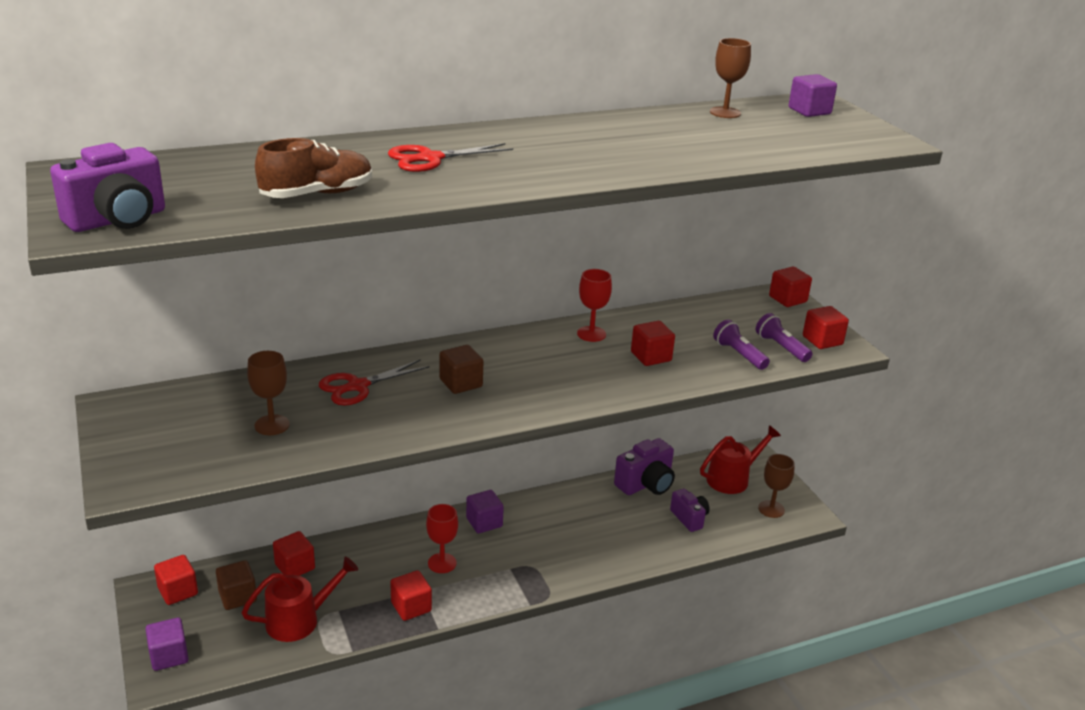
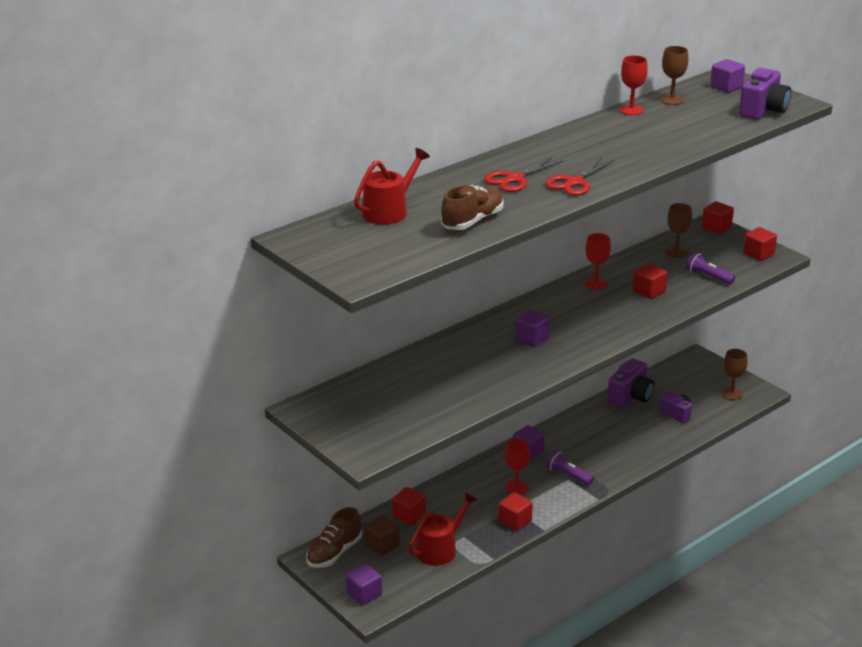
camera: 15 degrees left, 0 degrees up
purple camera [50,143,165,232] -> purple camera moved to [739,68,791,120]
red cube [154,555,198,605] -> brown shoe [306,507,362,568]
brown goblet [247,351,290,435] -> brown goblet moved to [666,203,692,258]
red scissors [319,360,430,406] -> red scissors moved to [545,158,614,196]
brown cube [440,345,483,394] -> purple cube [515,309,550,347]
red watering can [700,425,781,494] -> red watering can moved to [354,148,430,225]
purple flashlight [756,313,813,362] -> purple flashlight moved to [546,450,594,485]
none -> red goblet [620,55,648,115]

